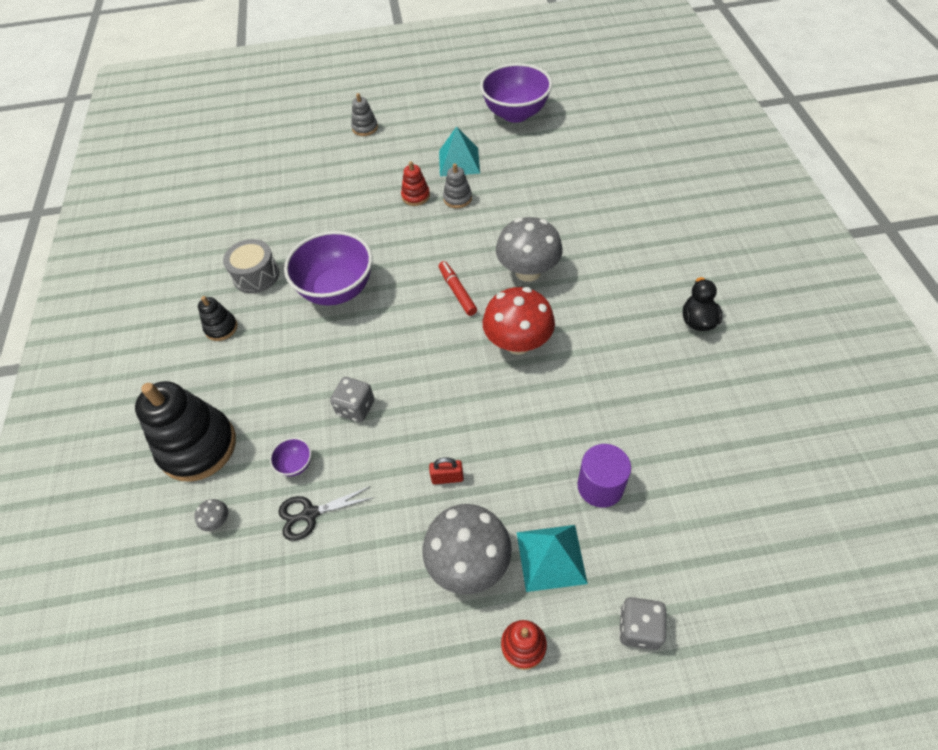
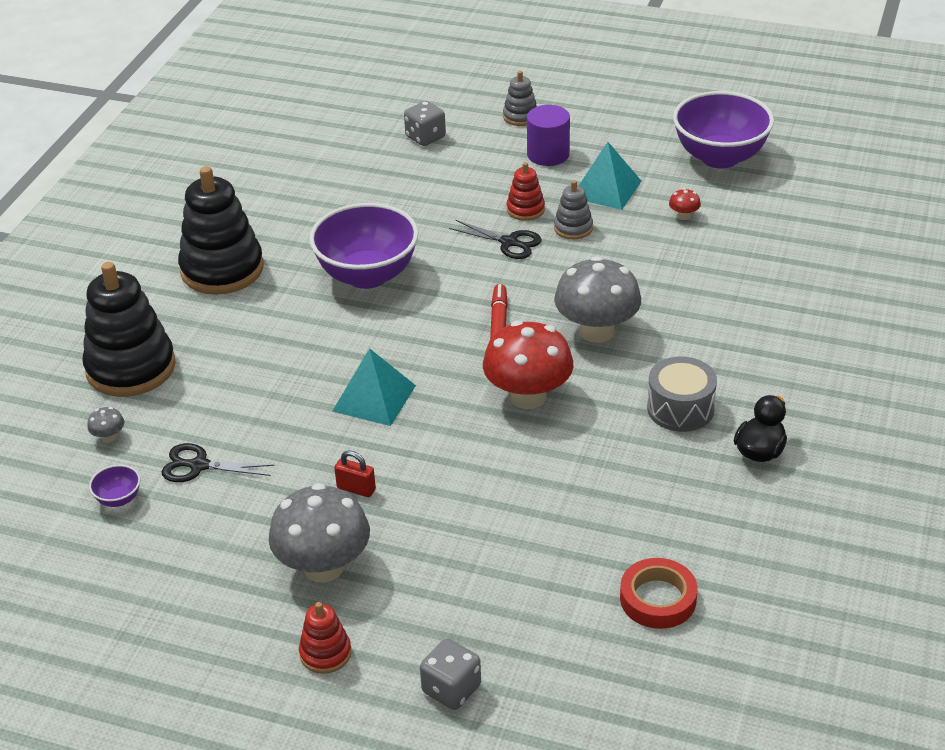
camera: 25 degrees right, 15 degrees down
black stacking toy [198,296,238,341] -> black stacking toy [178,166,264,295], size x2.09
grey drum [223,239,279,294] -> grey drum moved to [647,356,717,432]
purple bowl [270,438,311,476] -> purple bowl moved to [89,465,140,507]
grey dice [330,377,374,422] -> grey dice moved to [404,101,446,146]
turquoise pyramid [517,525,588,592] -> turquoise pyramid moved to [332,348,416,426]
purple cylinder [577,444,631,507] -> purple cylinder moved to [527,105,570,166]
none -> black scissors [449,220,542,259]
none -> red tape [620,558,698,629]
none -> red mushroom [669,188,701,220]

